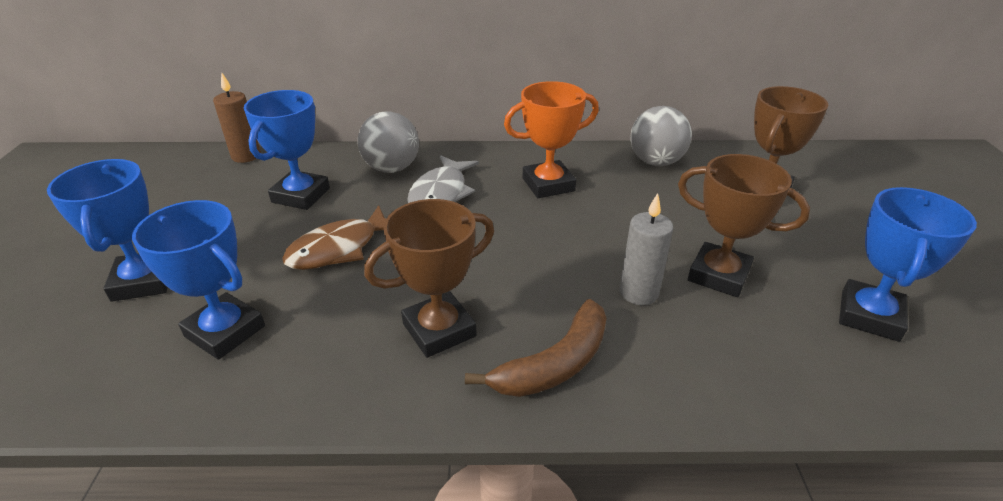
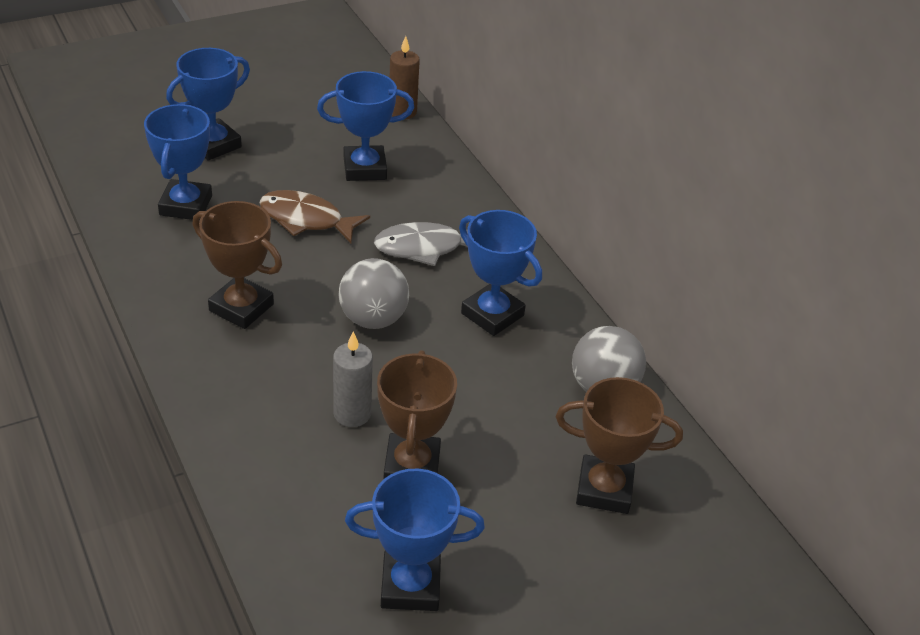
camera: 60 degrees right, 5 degrees up
grey ball [357,111,419,173] -> grey ball moved to [338,258,409,329]
brown banana [465,299,606,397] -> none
orange trophy [504,81,599,198] -> blue trophy [459,210,542,336]

